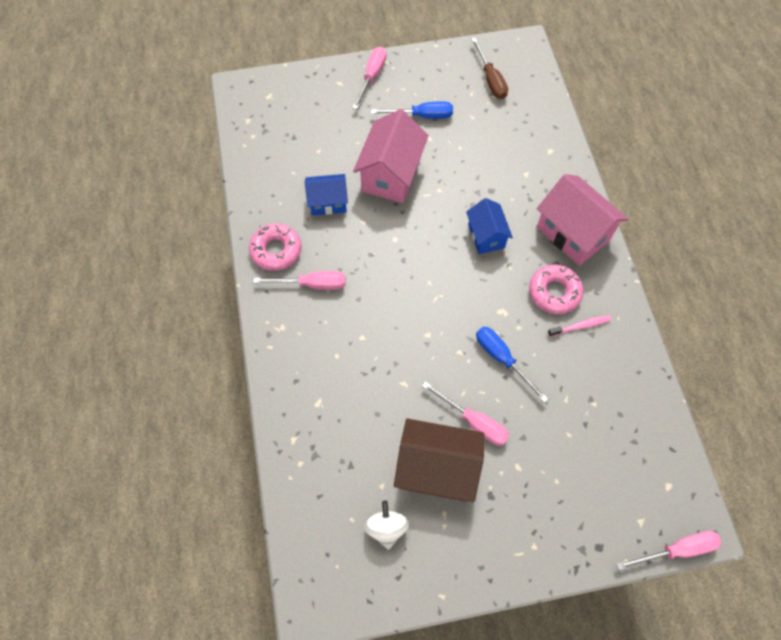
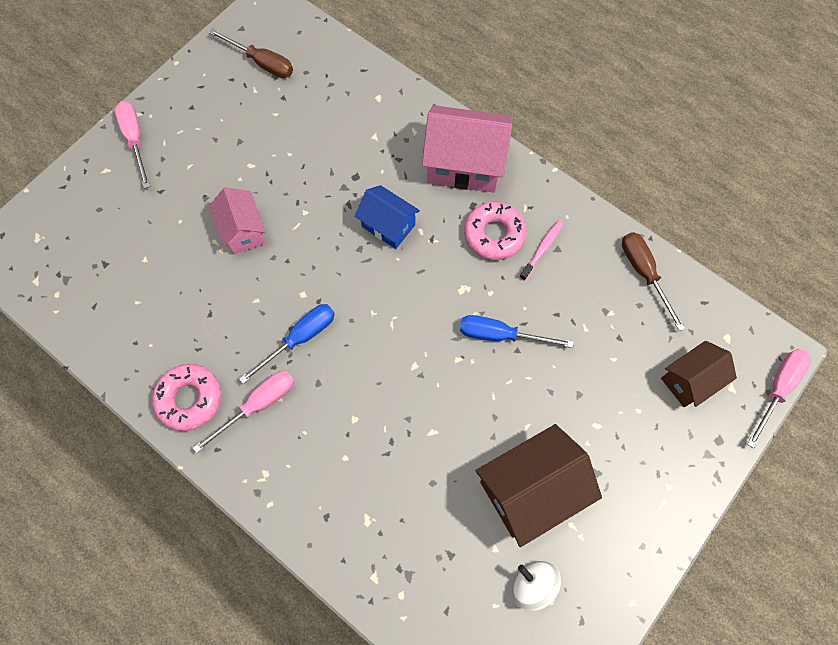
camera: 40 degrees left, 5 degrees up
blue house [305,174,348,215] -> none
pink house [353,109,429,203] -> pink house [209,187,266,254], size x0.60
blue screwdriver [371,101,453,119] -> blue screwdriver moved to [239,304,335,384]
pink screwdriver [422,382,509,446] -> none
none -> brown screwdriver [622,232,685,331]
none -> brown house [661,341,737,407]

